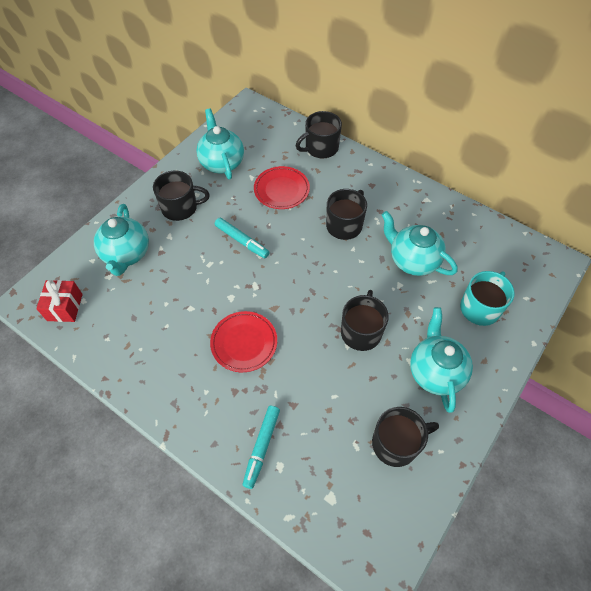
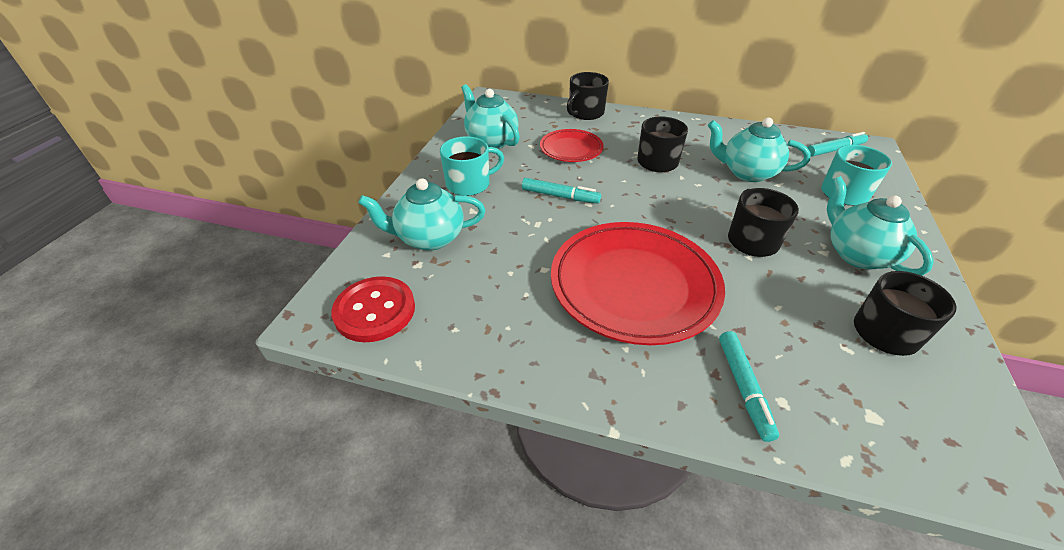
camera: 20 degrees left, 15 degrees down
red gift [36,280,83,322] -> red button [331,276,415,342]
turquoise teapot [94,204,149,276] -> turquoise teapot turned 105 degrees clockwise [358,178,485,251]
black mug [153,170,210,221] -> turquoise mug [440,136,504,196]
red plate [210,311,277,372] -> red plate [551,222,725,345], size x1.91
none -> turquoise marker [807,132,868,157]

